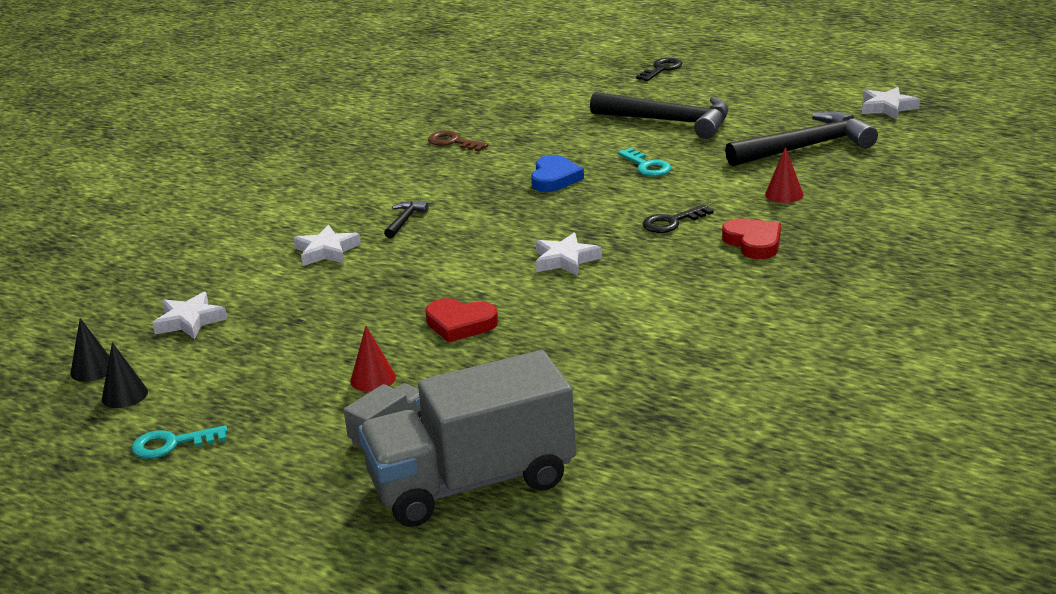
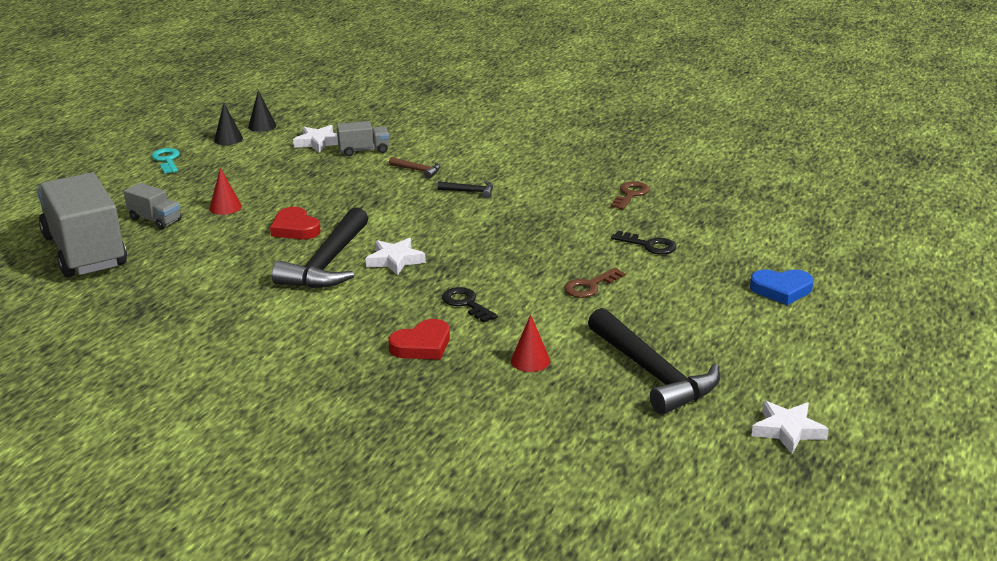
camera: 80 degrees right, 0 degrees up
white star [293,225,361,266] -> brown hammer [389,157,440,179]
red heart [425,298,498,343] -> red heart turned 45 degrees counterclockwise [270,207,320,239]
blue heart [531,155,584,192] -> blue heart moved to [750,270,813,305]
black hammer [590,92,729,139] -> black hammer moved to [272,207,369,288]
turquoise key [618,148,671,177] -> brown key [564,268,626,298]
black key [636,58,683,81] -> black key moved to [611,231,677,255]
none -> grey truck [337,121,389,156]

